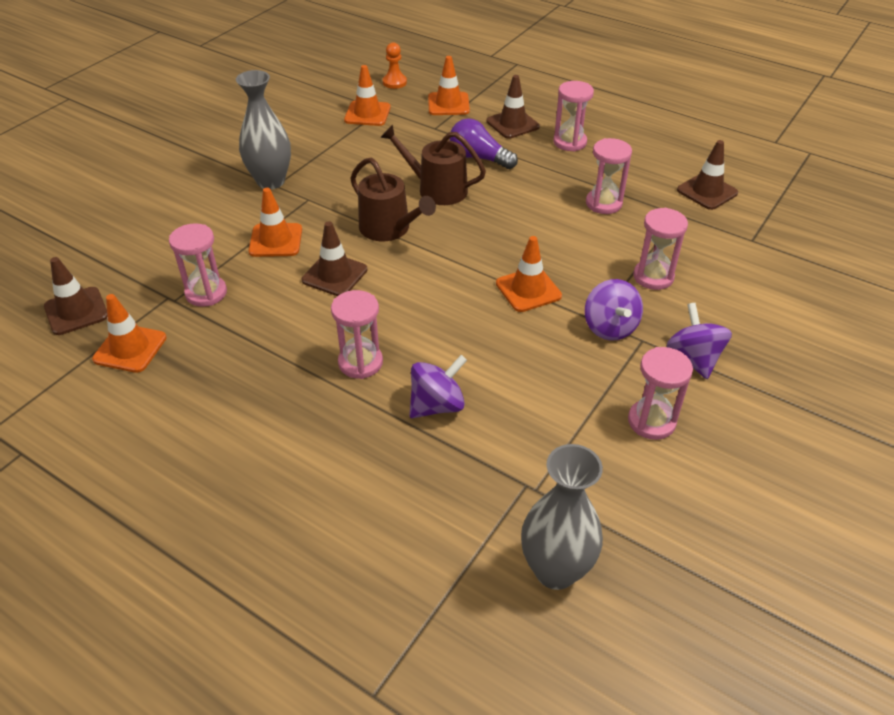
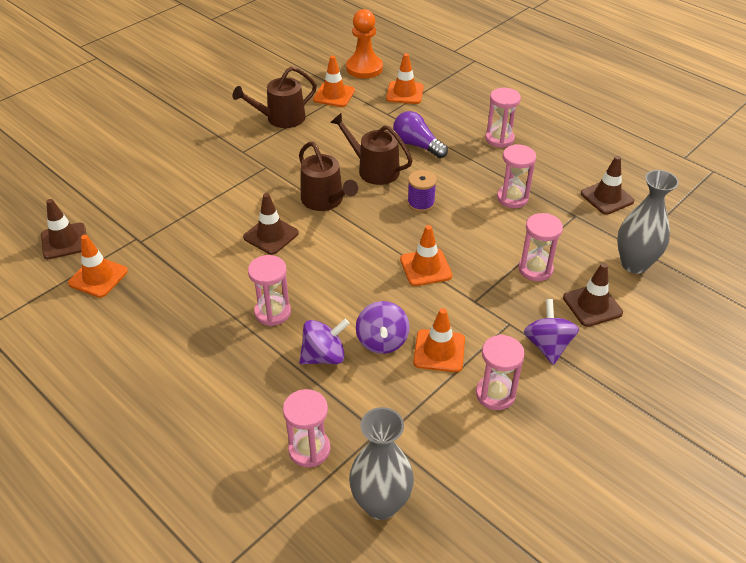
camera: 10 degrees right, 0 degrees up
pink hourglass [169,223,227,307] -> pink hourglass moved to [283,389,331,467]
grey vase [236,70,291,189] -> grey vase moved to [617,170,679,274]
orange traffic cone [248,188,302,257] -> orange traffic cone moved to [413,308,465,372]
orange pawn [383,43,407,89] -> orange pawn [346,9,383,79], size x1.76
brown traffic cone [487,75,540,139] -> brown traffic cone moved to [563,263,623,327]
purple spinning top [585,279,643,341] -> purple spinning top moved to [356,301,410,354]
none -> brown watering can [233,66,317,128]
none -> purple spool [407,170,437,212]

